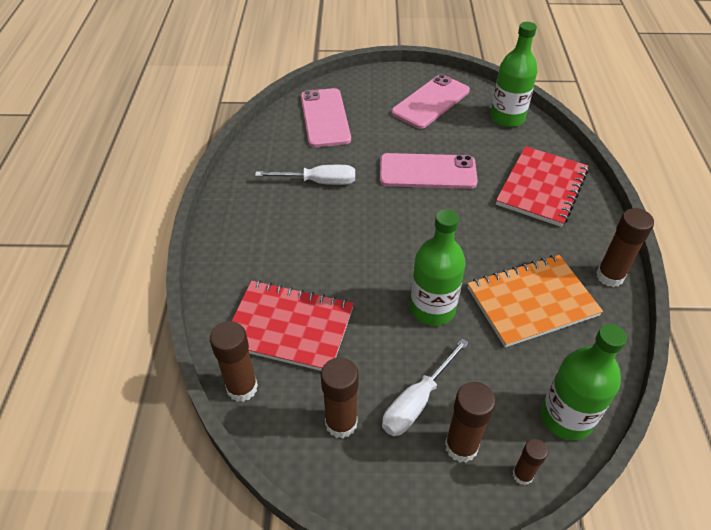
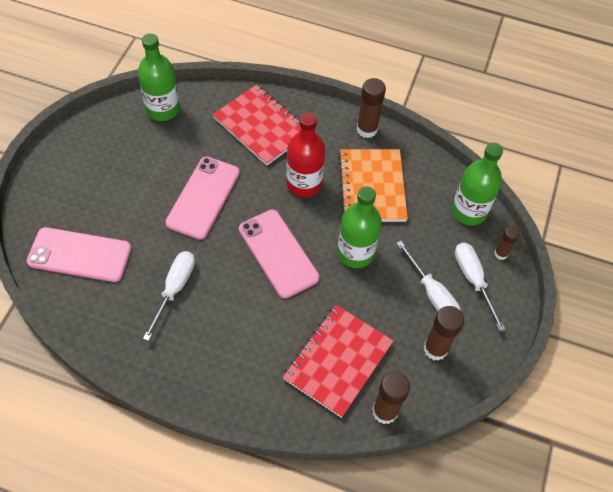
camera: 75 degrees left, 10 degrees up
pink phone [391,74,470,129] -> pink phone moved to [239,210,320,298]
brown glue stick [445,382,496,463] -> white screwdriver [455,243,505,331]
none -> red bottle [286,112,325,197]

